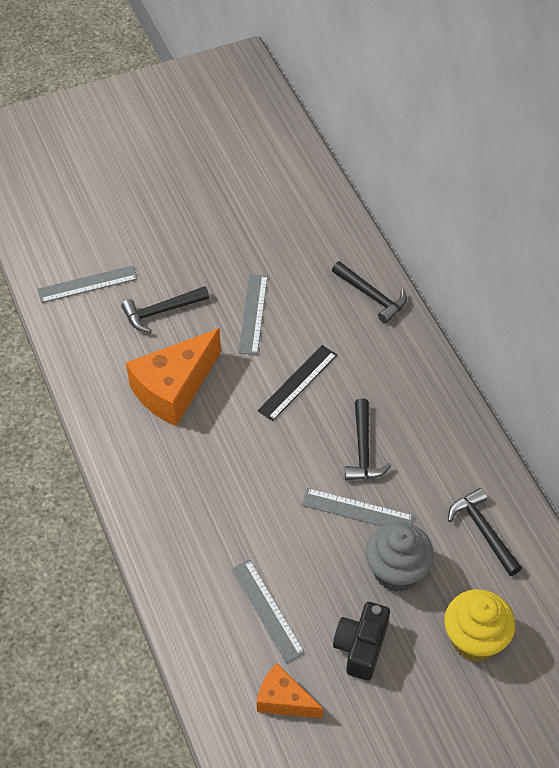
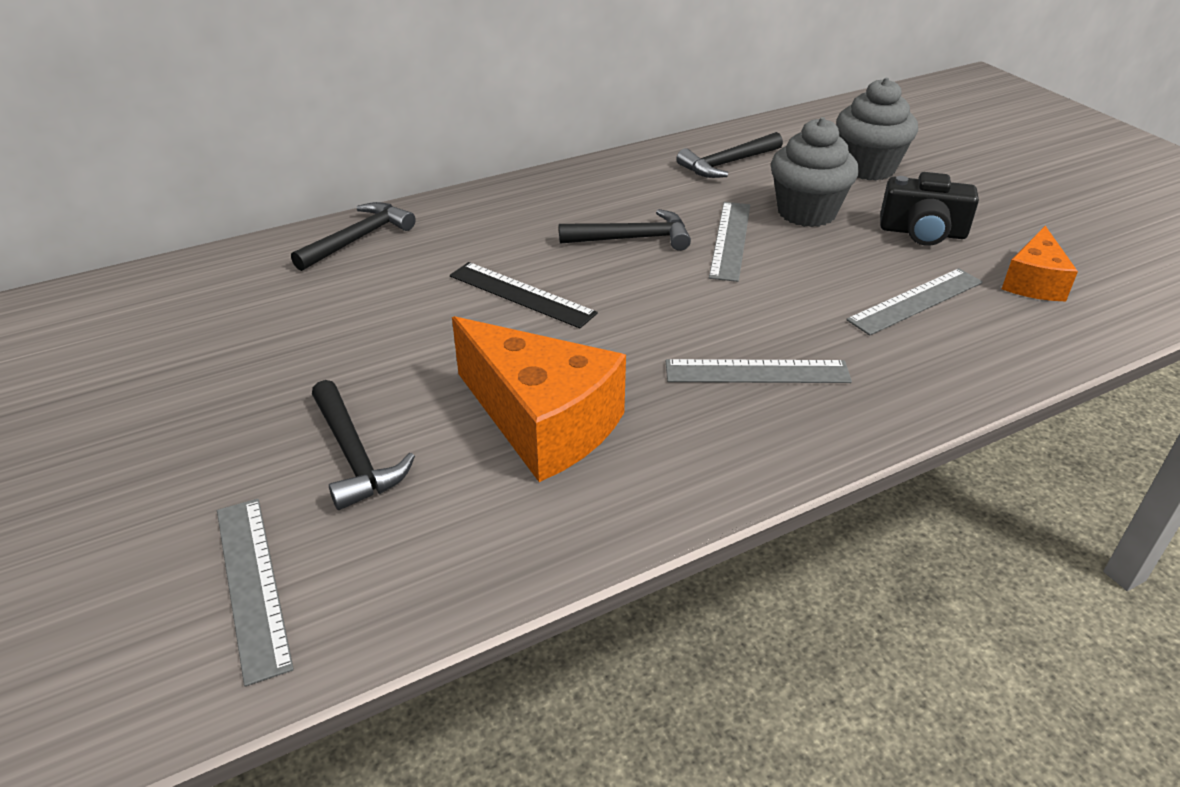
camera: 95 degrees left, 15 degrees down
grey ruler [238,274,268,355] -> grey ruler moved to [666,359,852,383]
yellow cupcake [444,589,515,662] -> grey cupcake [836,78,918,181]

